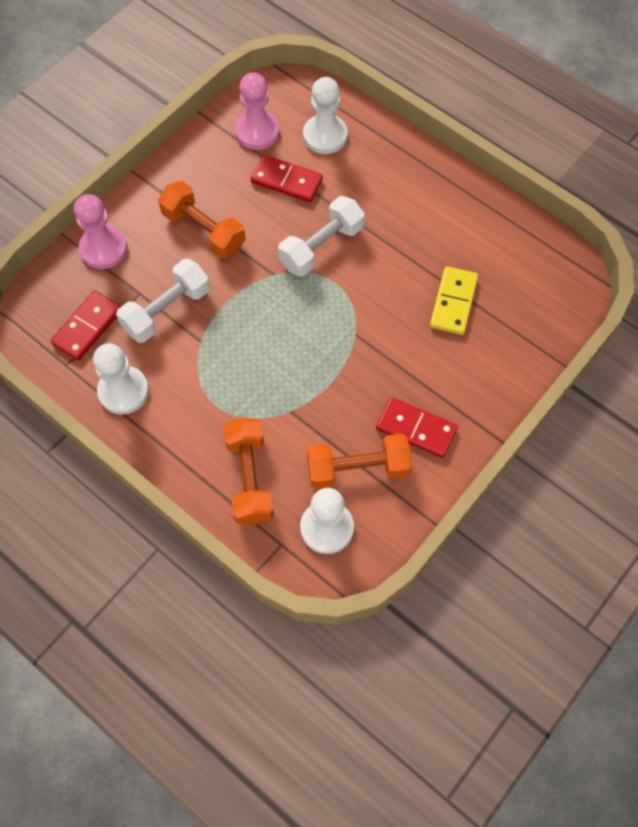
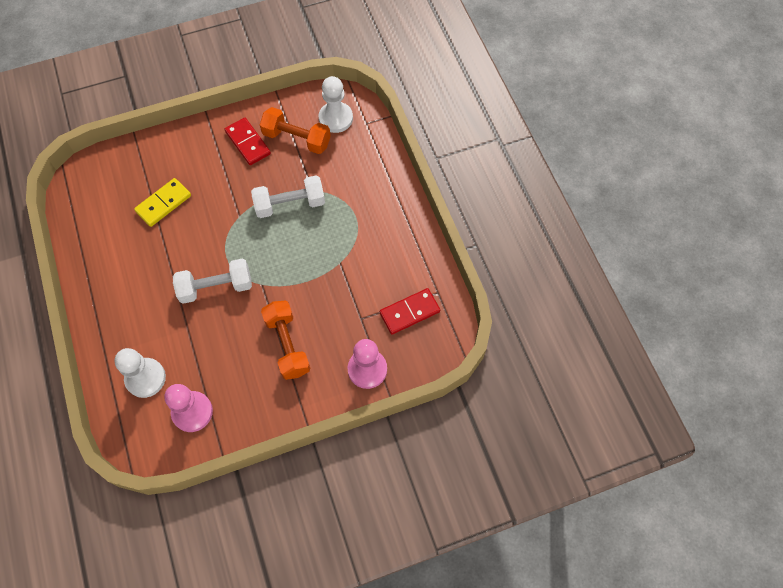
camera: 150 degrees left, 0 degrees up
white pawn [93,343,149,414] -> none
white dumbbell [116,259,210,343] -> white dumbbell moved to [251,175,325,218]
orange dumbbell [223,418,274,525] -> none
red domino [251,155,323,203] -> none

